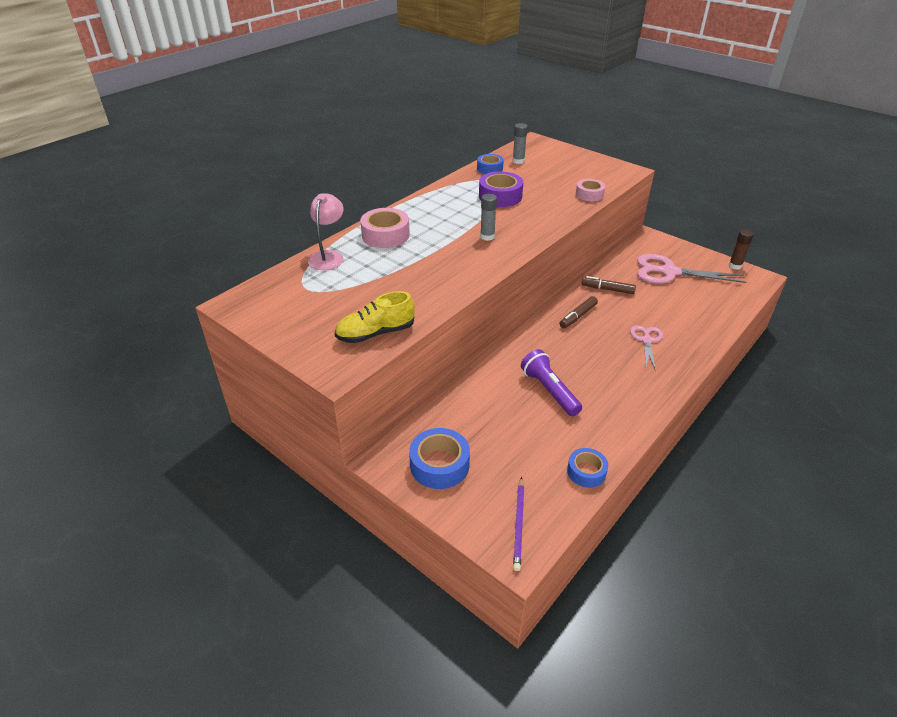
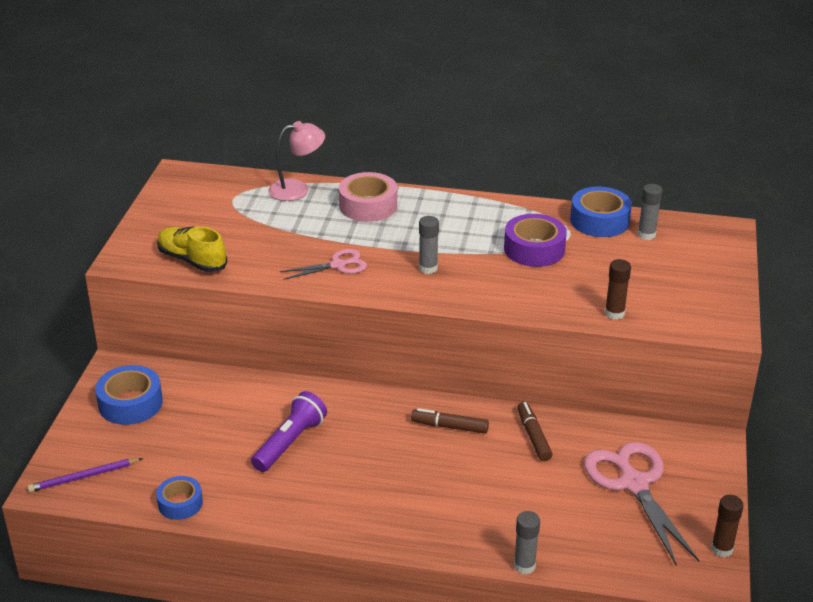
camera: 60 degrees right, 5 degrees down
blue tape [477,154,504,174] -> blue tape [570,187,632,237], size x1.56
pink tape [576,179,605,201] -> brown glue stick [605,259,631,320]
pink scissors [630,325,663,371] -> pink scissors moved to [280,249,367,280]
none -> grey glue stick [514,511,540,574]

